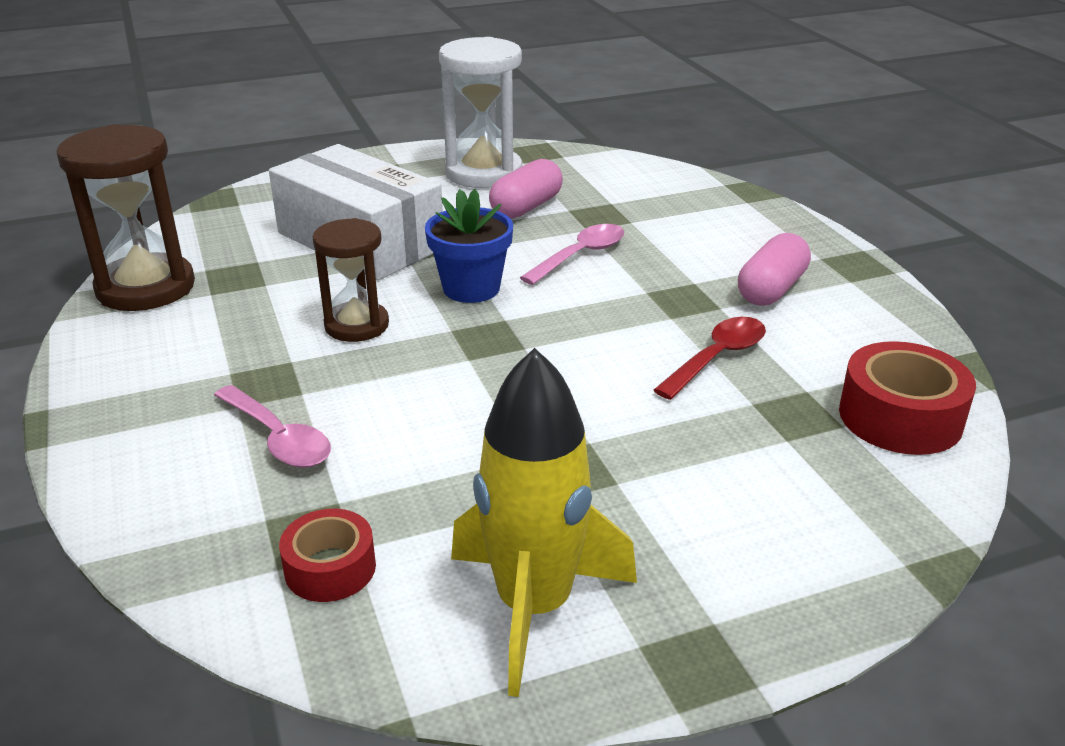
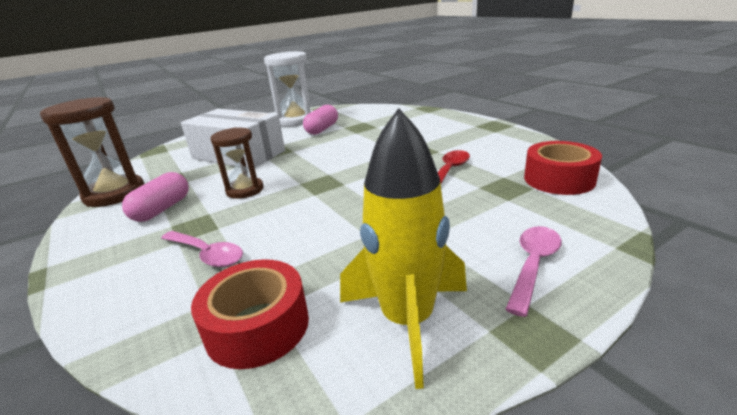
camera: 10 degrees left, 5 degrees down
red tape [279,509,376,602] -> red tape [191,259,309,369], size x1.59
blue flower pot [425,189,513,303] -> none
pink spoon [520,224,624,285] -> pink spoon moved to [505,226,562,317]
pink capsule [738,233,811,306] -> pink capsule moved to [122,172,189,222]

